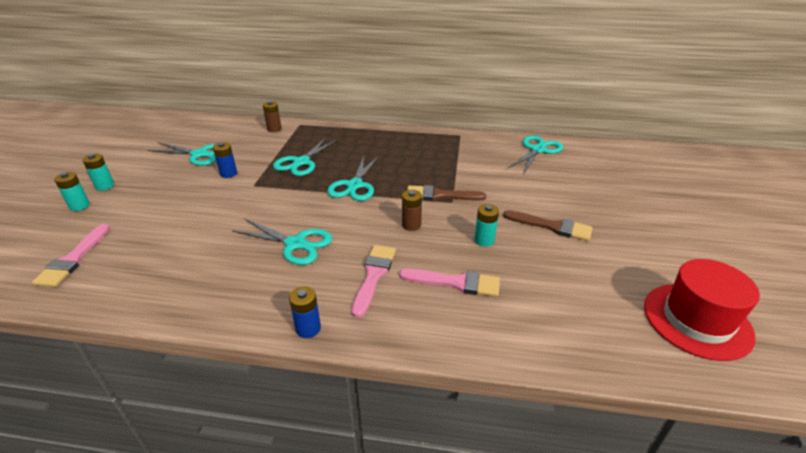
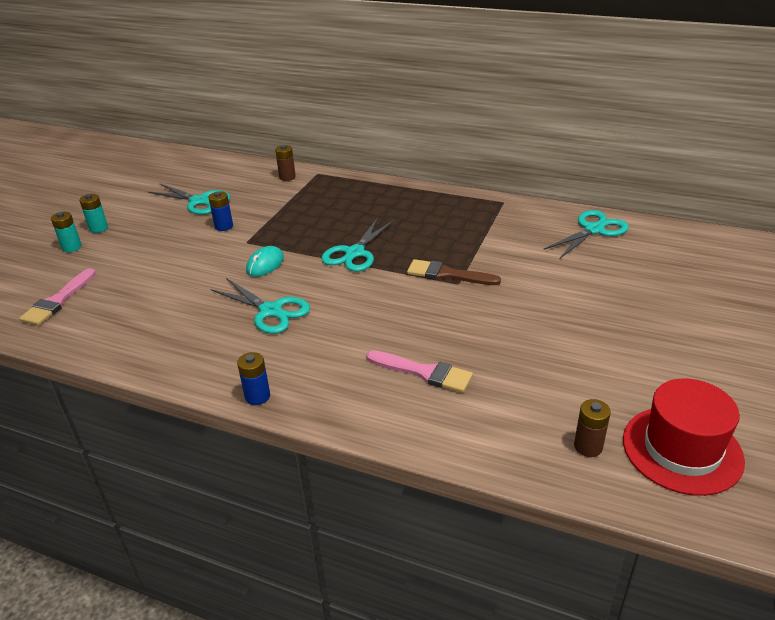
camera: 15 degrees right, 0 degrees up
turquoise scissors [273,138,339,176] -> none
pink brush [352,245,396,318] -> none
brown battery [402,190,422,231] -> brown battery moved to [574,399,611,457]
turquoise battery [474,204,499,247] -> none
brown brush [503,210,592,241] -> none
none -> turquoise mouse [246,246,284,277]

